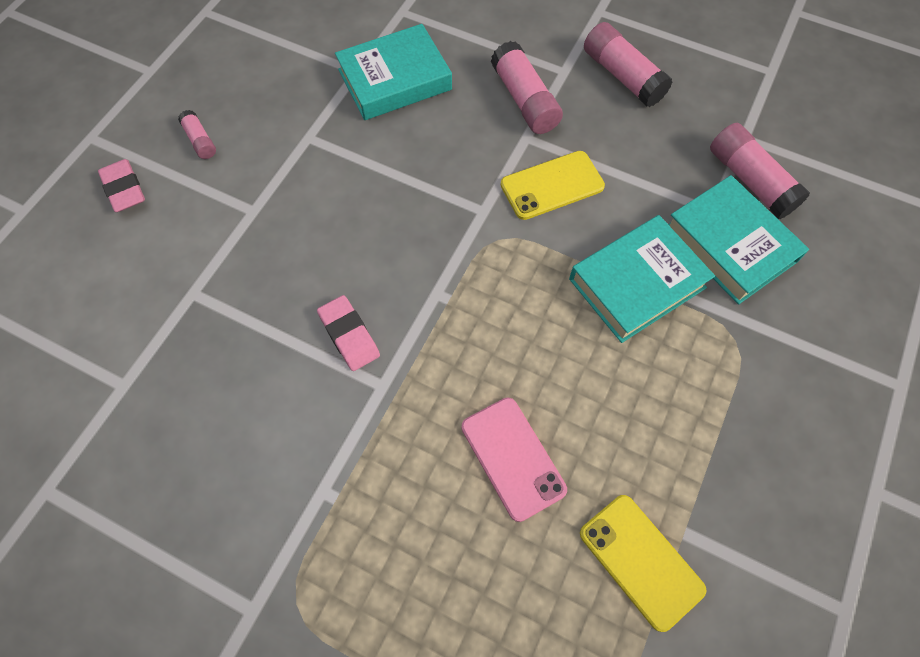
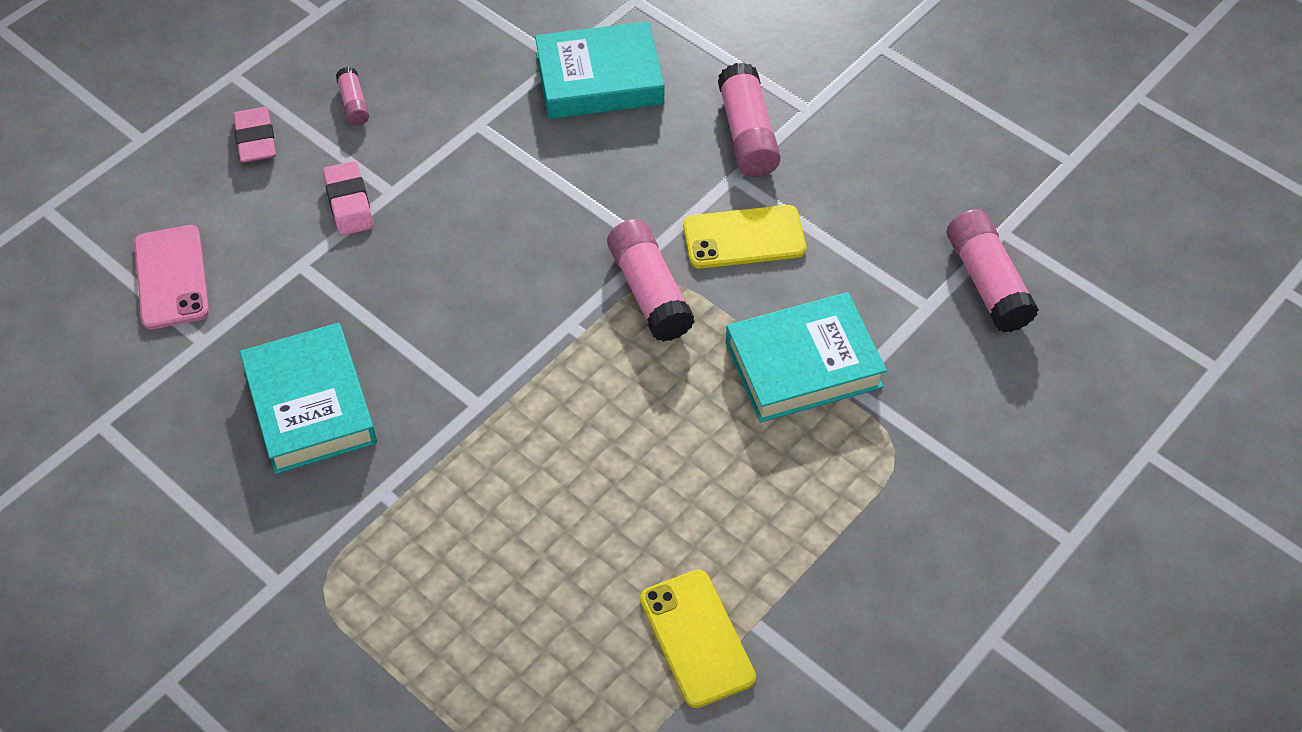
camera: 15 degrees right, 10 degrees down
pink eraser [317,295,380,371] -> pink eraser moved to [323,161,373,236]
pink phone [462,398,567,522] -> pink phone moved to [134,225,209,329]
pink glue stick [584,22,672,107] -> pink glue stick moved to [607,219,695,342]
turquoise book [668,175,809,304] -> turquoise book moved to [240,323,377,474]

